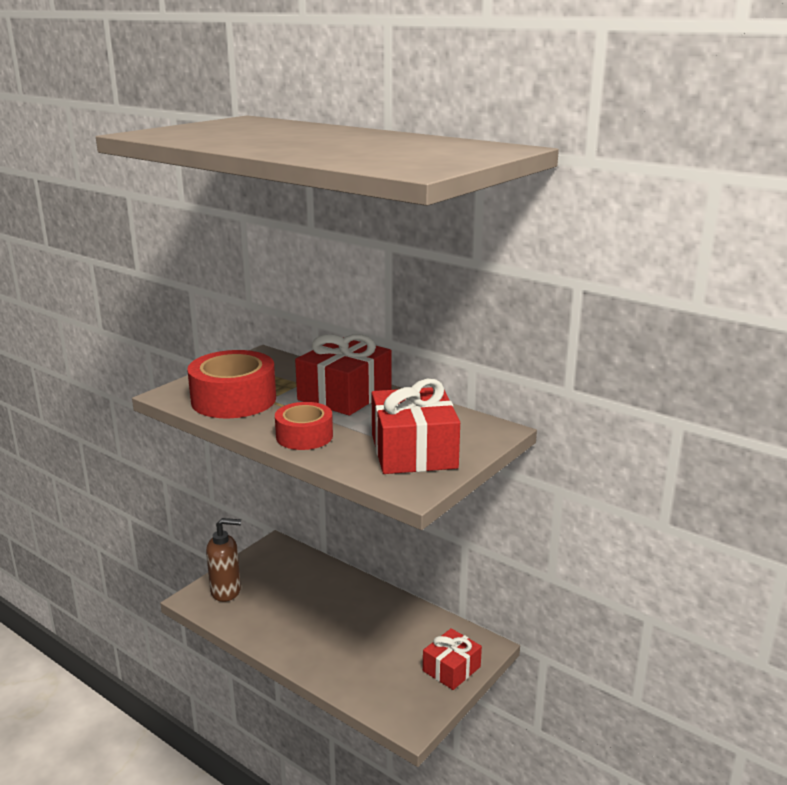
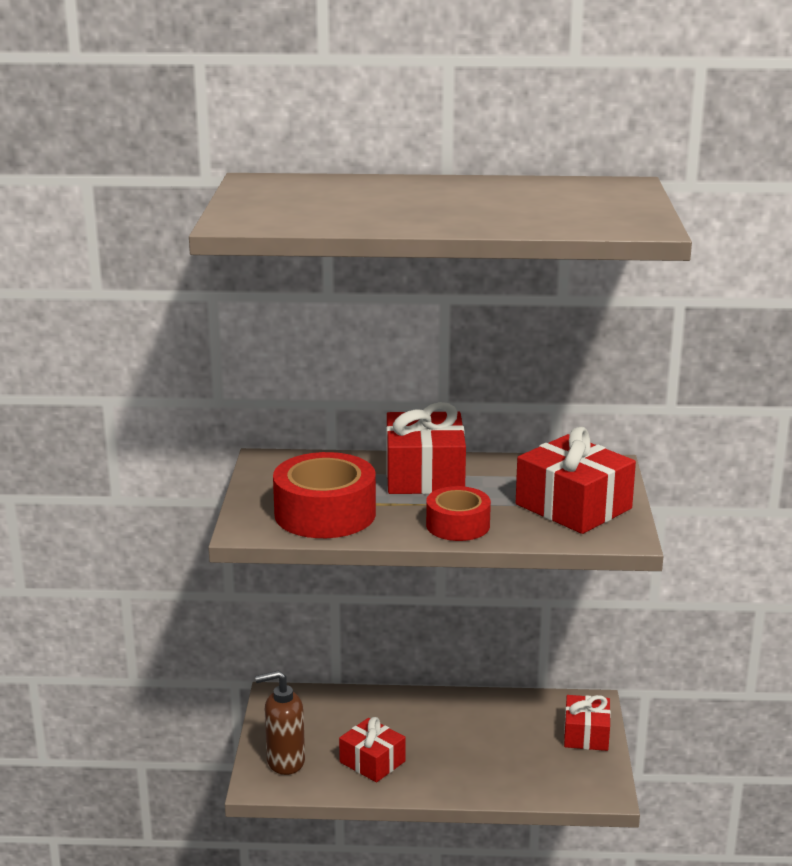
camera: 35 degrees left, 0 degrees up
brown soap dispenser [206,518,241,602] -> brown soap dispenser turned 150 degrees counterclockwise [255,670,305,775]
none -> red gift [339,717,406,783]

